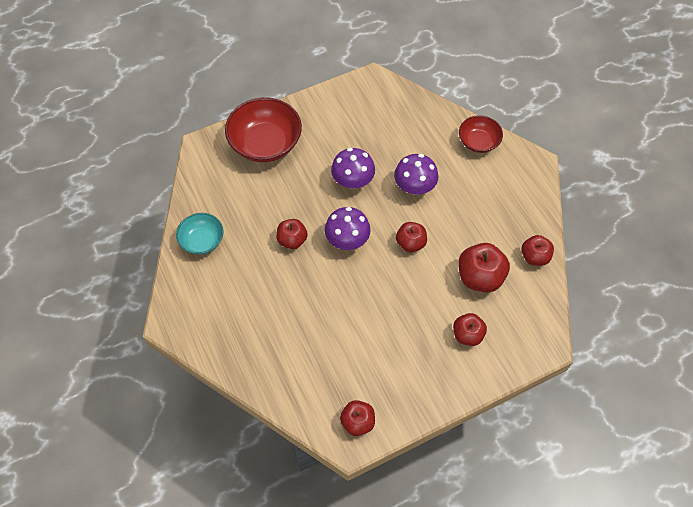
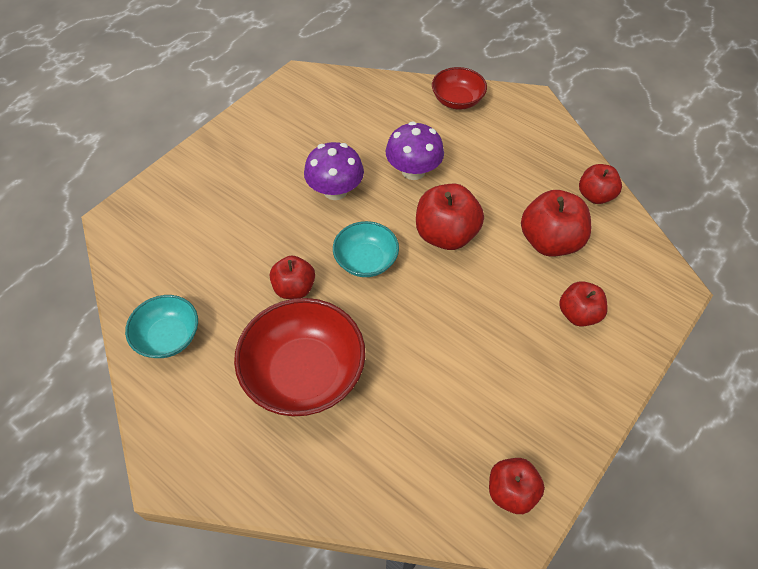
camera: 25 degrees left, 5 degrees down
red bowl [225,97,302,162] -> red bowl moved to [234,298,366,416]
purple mushroom [325,207,371,250] -> turquoise bowl [333,221,399,277]
red apple [396,222,427,252] -> red apple [416,184,484,250], size x1.57

